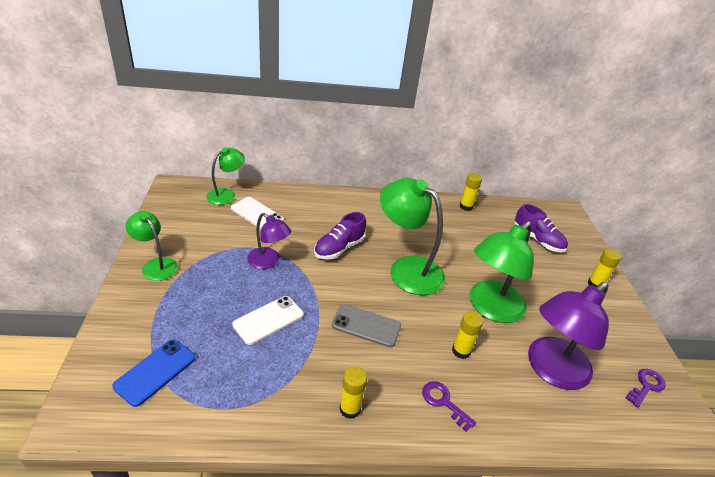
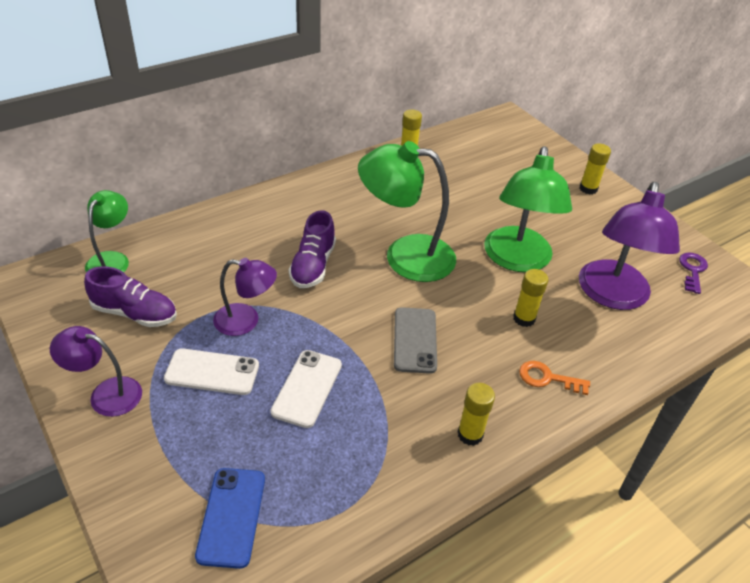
camera: 30 degrees left, 5 degrees up
green lamp [125,211,178,281] -> purple lamp [50,326,142,417]
white phone [231,197,284,229] -> white phone moved to [164,348,259,395]
grey phone [332,304,401,347] -> grey phone turned 75 degrees counterclockwise [394,307,437,374]
purple key [422,381,476,432] -> orange key [519,361,590,395]
purple shoe [514,204,568,252] -> purple shoe moved to [84,266,177,327]

